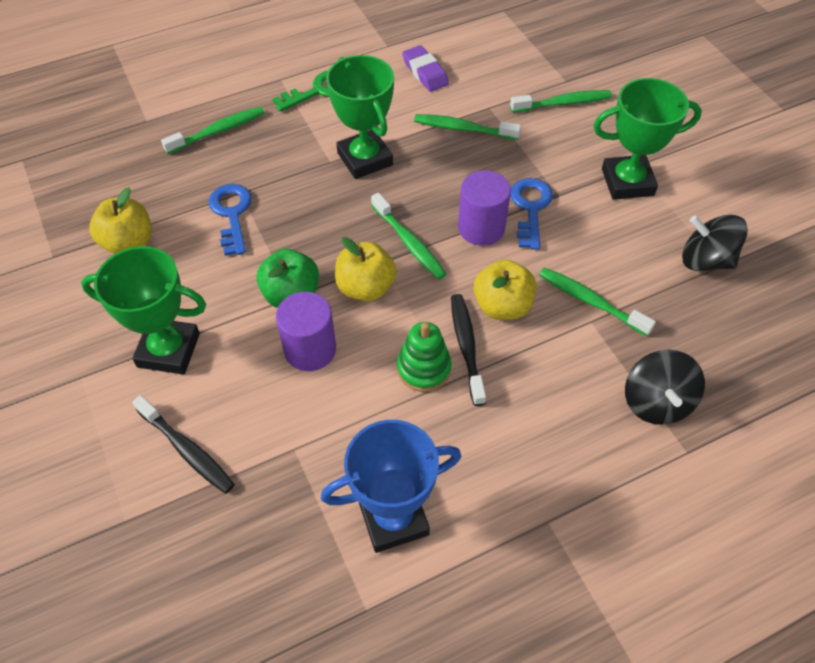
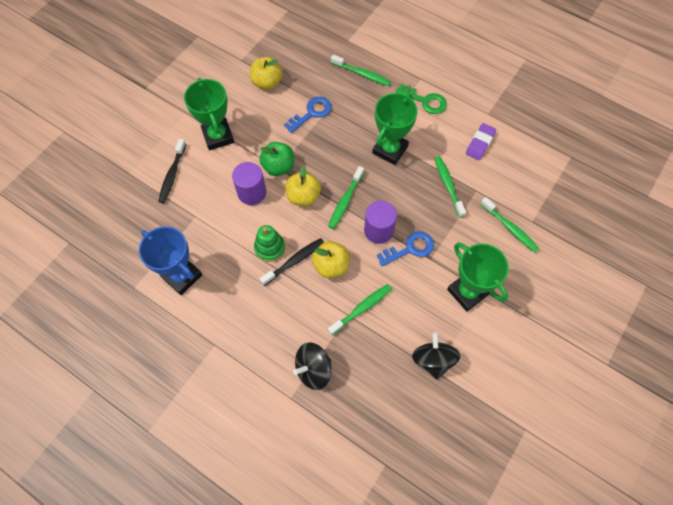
camera: 60 degrees right, 10 degrees up
green toothbrush [539,267,656,336] -> green toothbrush turned 45 degrees clockwise [328,284,392,335]

